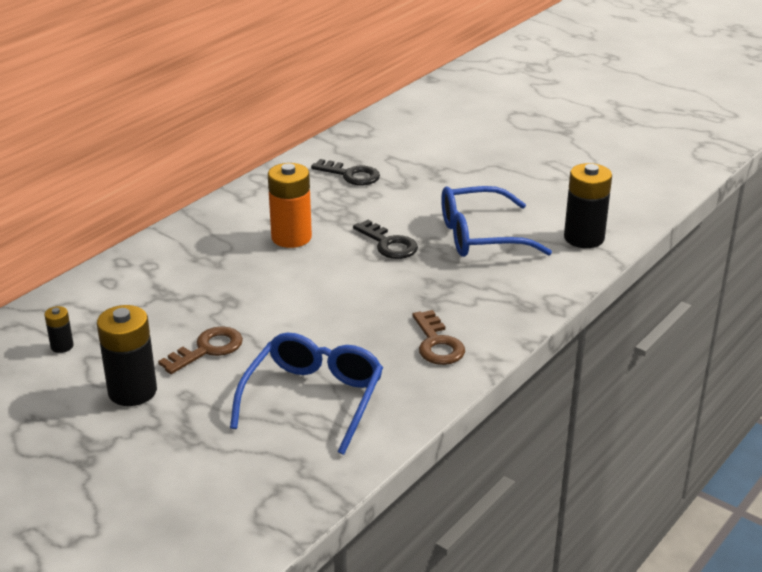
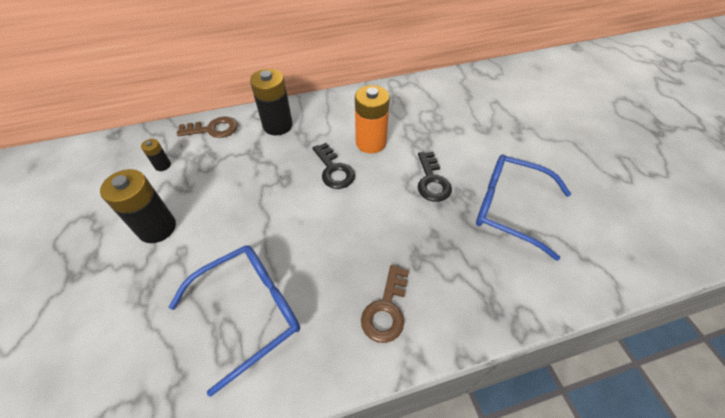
camera: 35 degrees right, 20 degrees up
brown key [158,326,243,374] -> brown key moved to [177,116,238,138]
black key [311,159,380,185] -> black key moved to [313,143,355,189]
black battery [564,163,612,248] -> black battery moved to [250,69,293,135]

